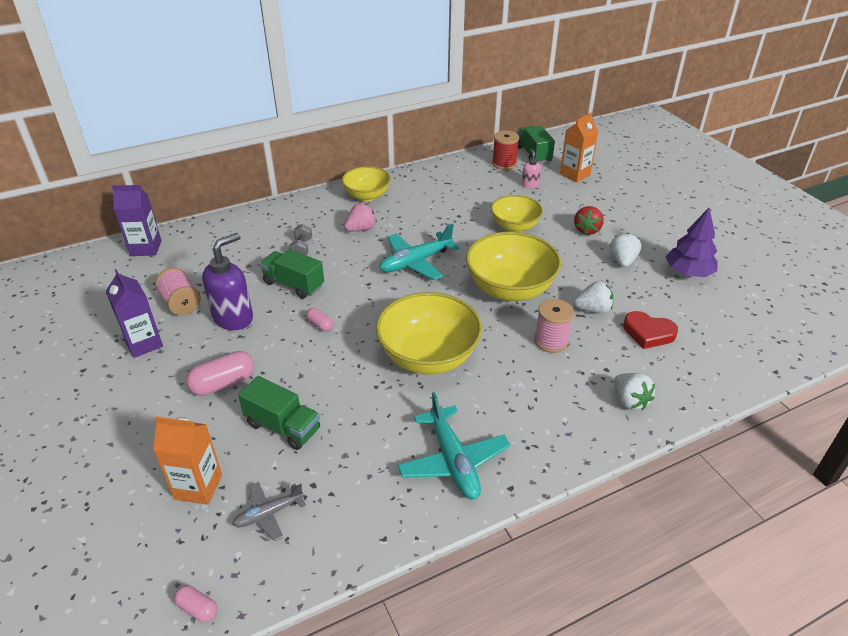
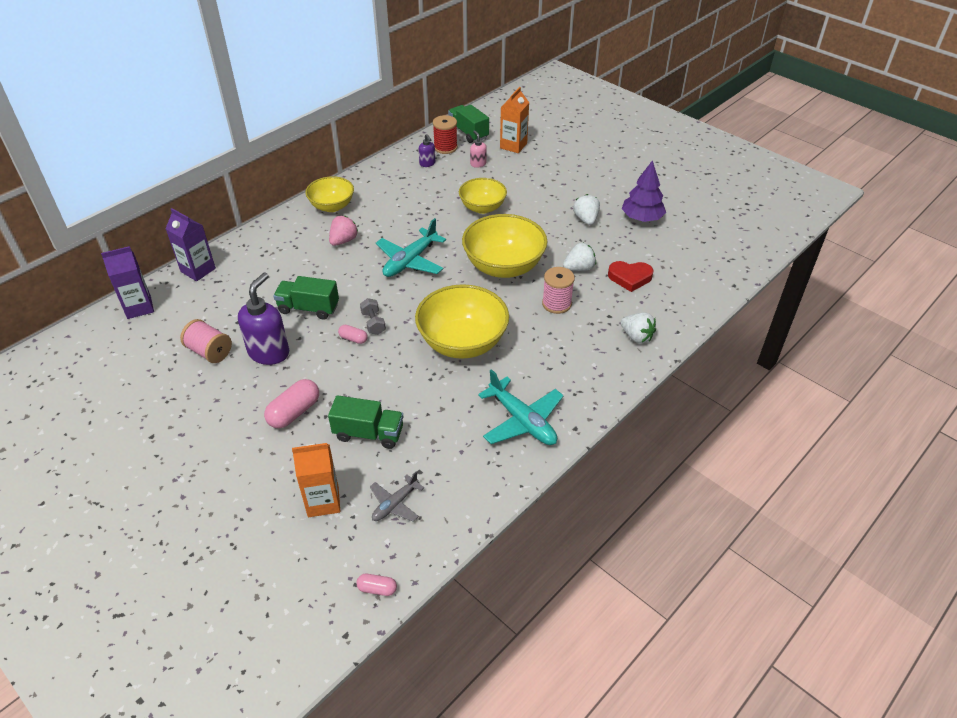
camera: 20 degrees left, 5 degrees up
purple carton [106,269,163,358] -> purple carton moved to [165,208,216,281]
grey dumbbell [290,224,312,255] -> grey dumbbell moved to [360,298,386,335]
red strawberry [574,206,604,235] -> none
none -> purple soap dispenser [419,134,435,167]

